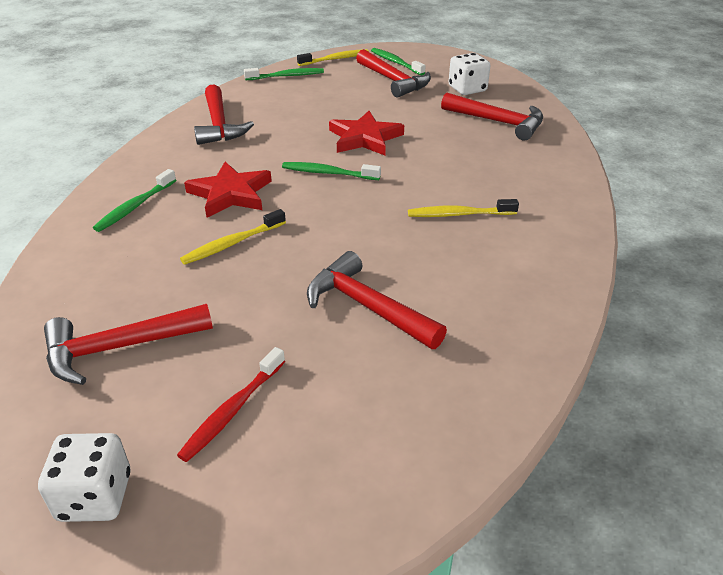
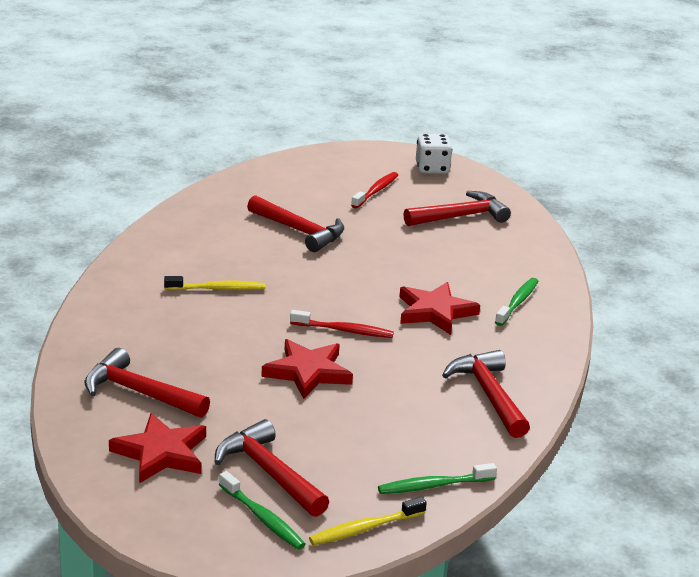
camera: 175 degrees right, 10 degrees down
yellow toothbrush [180,209,286,265] -> none
green toothbrush [282,162,381,180] -> red toothbrush [290,310,394,338]
white dice [449,53,491,95] -> red star [109,413,206,483]

